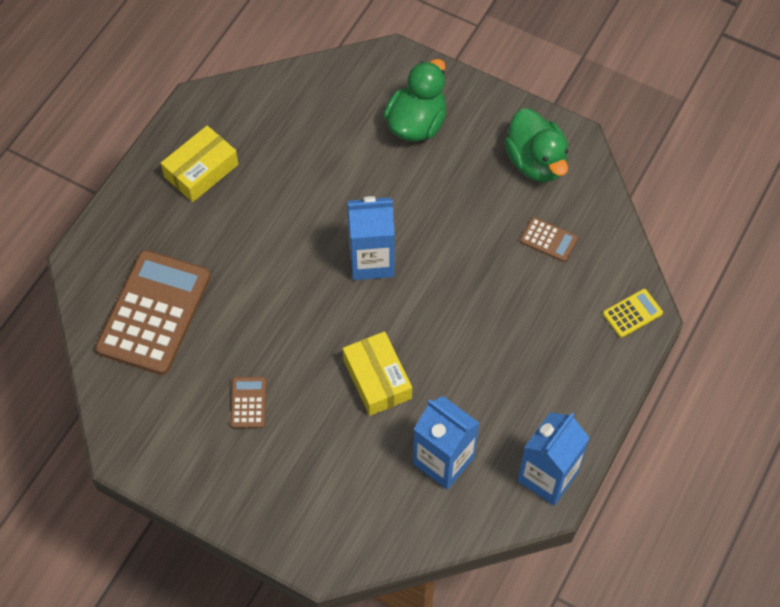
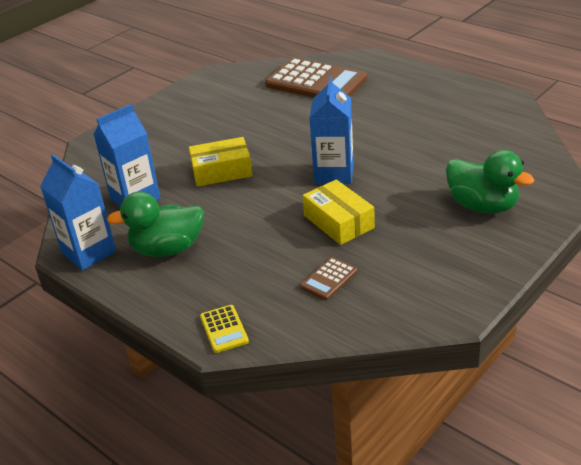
camera: 105 degrees right, 25 degrees down
yellow box [161,125,238,202] -> yellow box moved to [302,180,375,245]
brown calculator [230,377,266,428] -> none
green duck [504,108,568,182] -> green duck moved to [107,191,204,257]

